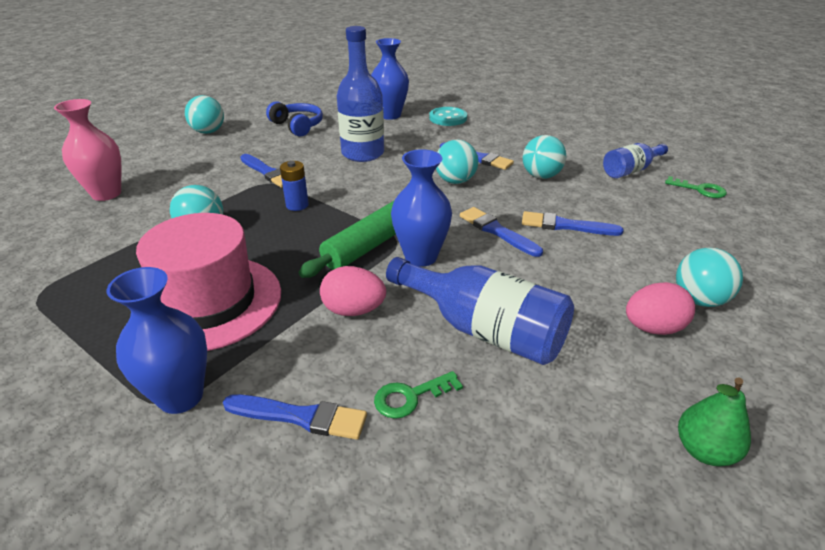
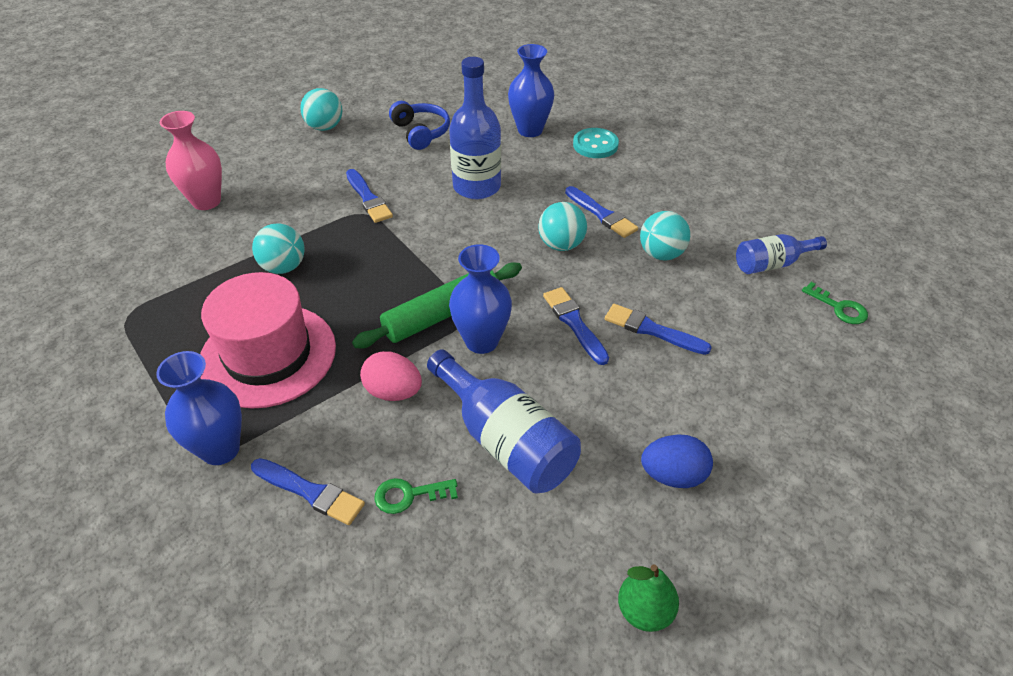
camera: 15 degrees right, 10 degrees up
blue battery [280,161,309,211] -> none
pink egg [626,282,695,335] -> blue egg [641,434,713,488]
turquoise ball [676,248,743,307] -> none

